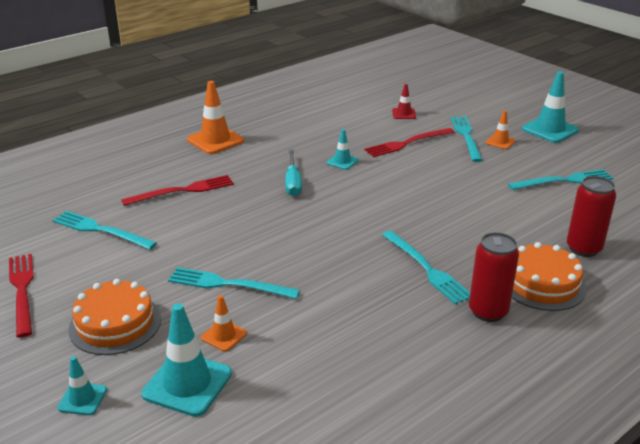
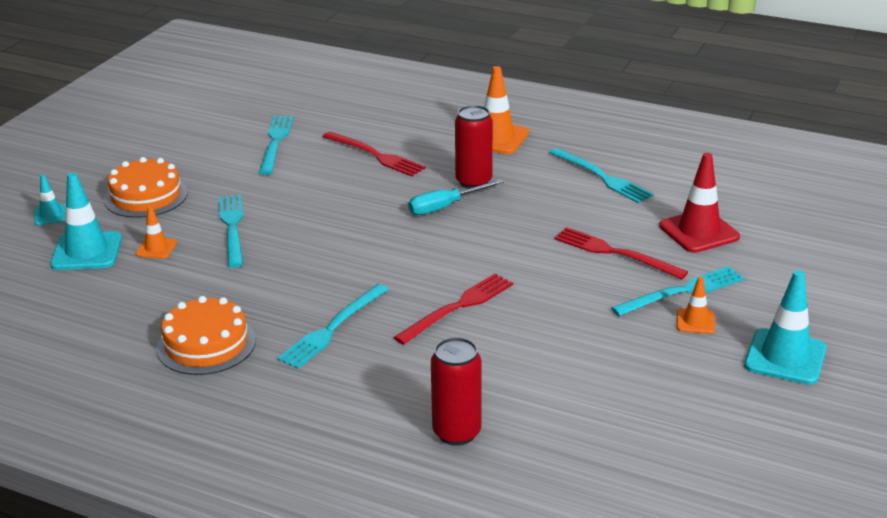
camera: 65 degrees right, 0 degrees up
red fork [9,254,34,338] -> red fork moved to [393,274,513,345]
turquoise traffic cone [327,129,359,170] -> none
red traffic cone [392,84,416,119] -> red traffic cone [659,153,740,253], size x1.84
red can [469,232,519,322] -> red can moved to [455,105,493,189]
turquoise fork [508,169,613,190] -> turquoise fork moved to [549,148,654,203]
orange cake [512,242,586,311] -> orange cake moved to [156,296,256,375]

